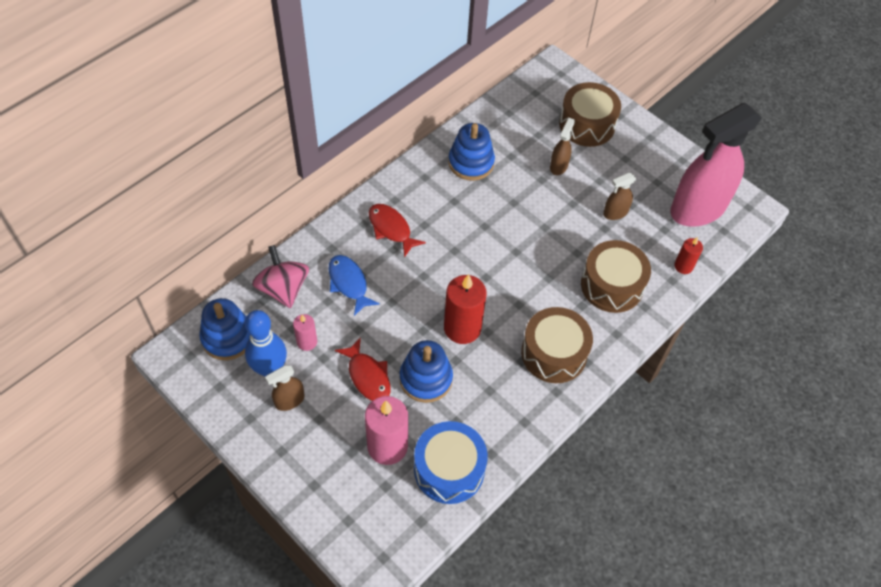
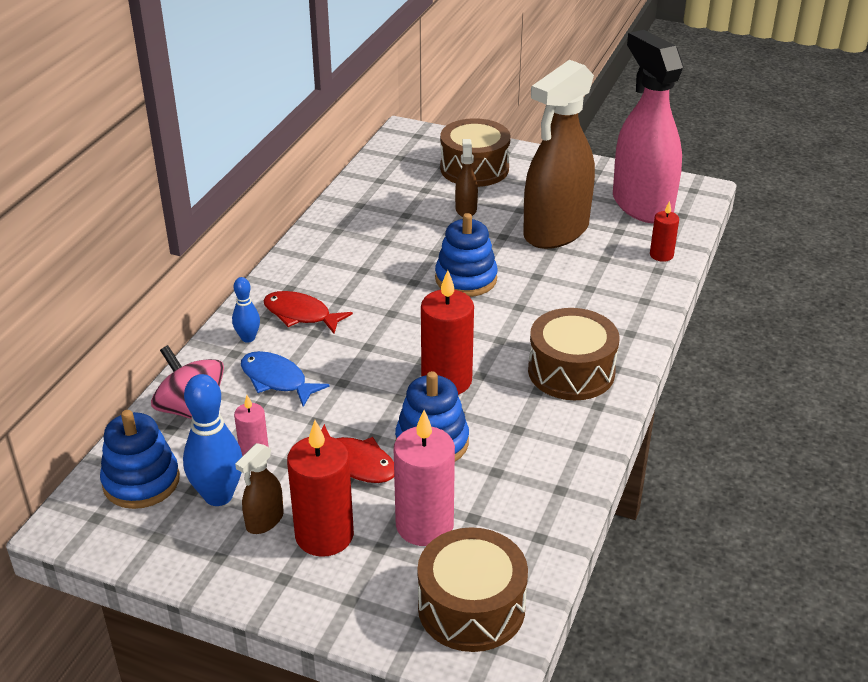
camera: 20 degrees left, 20 degrees down
blue drum [414,421,488,504] -> none
blue stacking toy [448,123,495,181] -> blue stacking toy moved to [435,213,498,297]
brown drum [581,240,651,313] -> brown drum moved to [417,527,528,652]
brown spray bottle [603,173,636,220] -> brown spray bottle [523,60,595,249], size x2.41
pink spray bottle [670,103,762,227] -> pink spray bottle turned 120 degrees clockwise [613,30,684,223]
none -> blue bowling pin [232,277,260,343]
none -> red candle [287,420,354,557]

